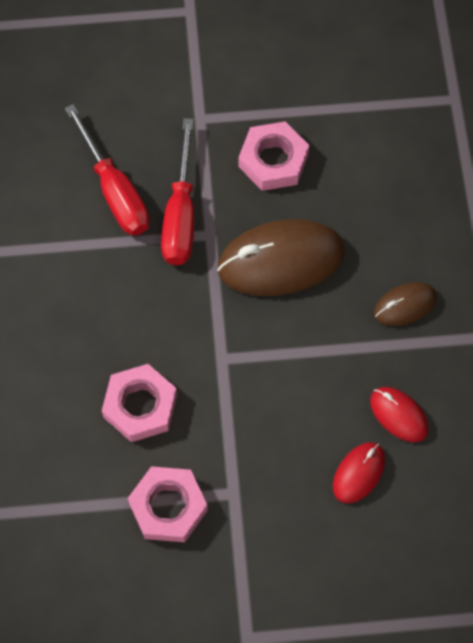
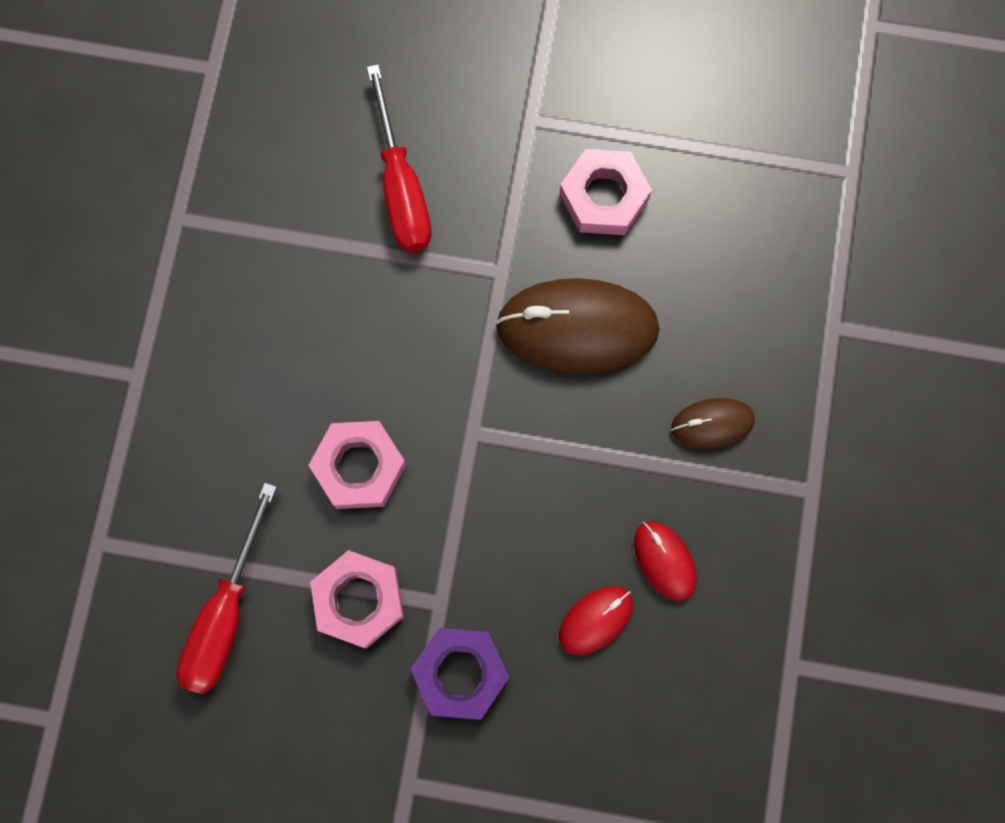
camera: 15 degrees right, 10 degrees up
red screwdriver [161,118,194,265] -> red screwdriver moved to [177,483,277,694]
none -> purple nut [410,628,510,720]

